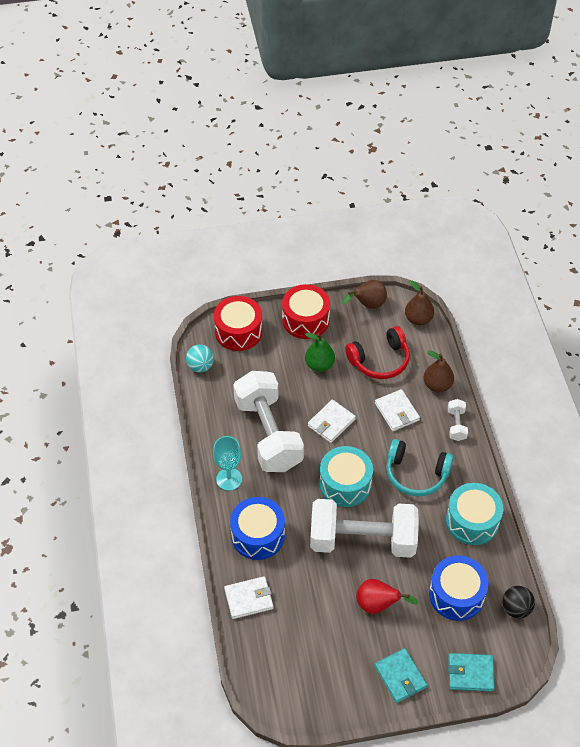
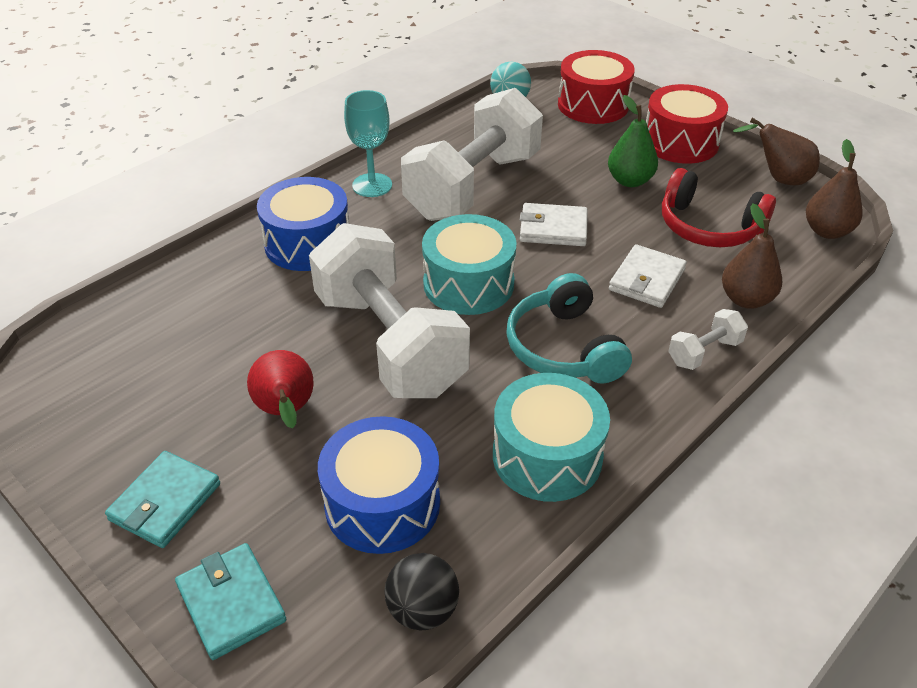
camera: 55 degrees right, 10 degrees down
white wallet [224,576,274,619] -> none

